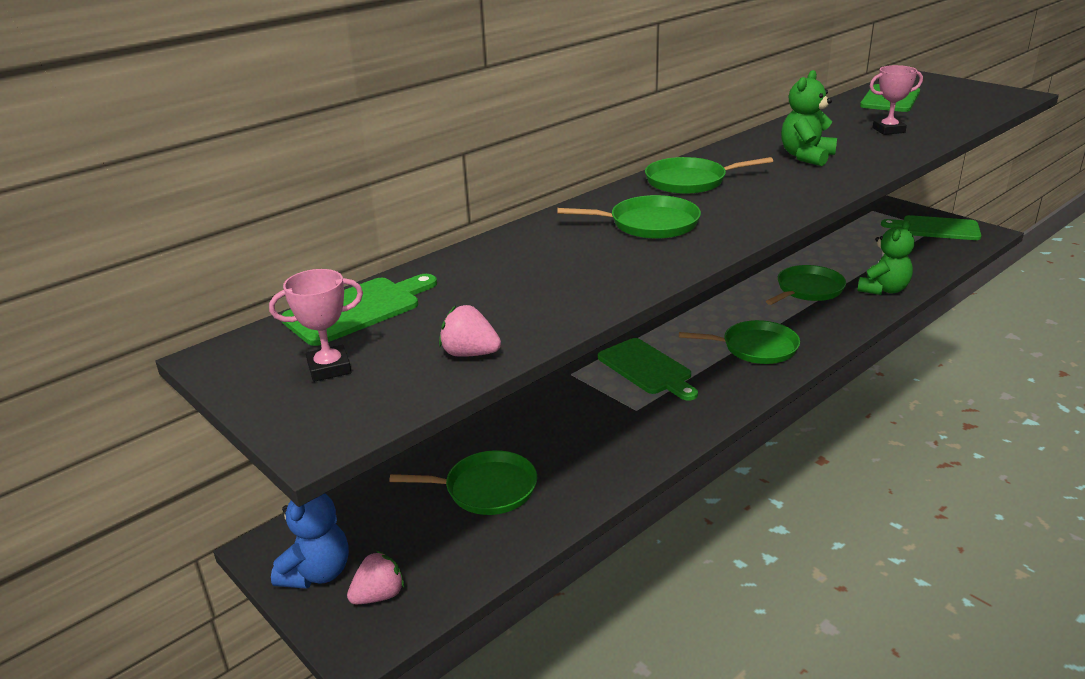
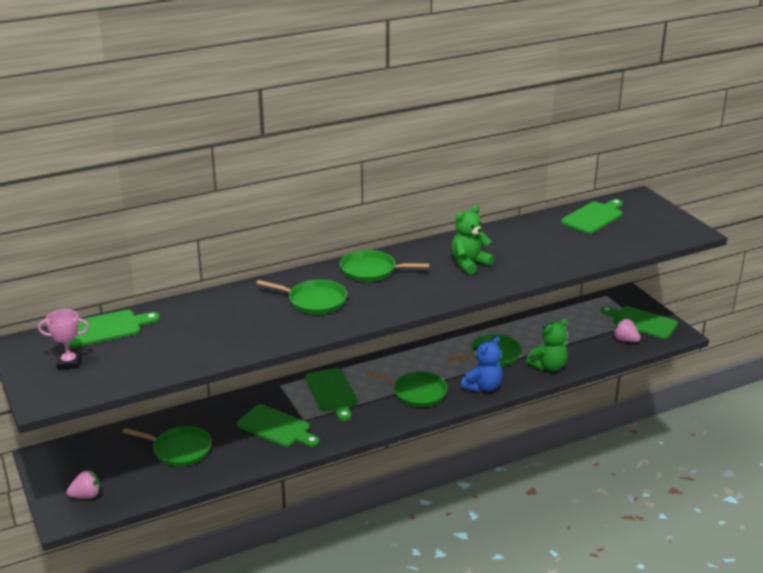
camera: 15 degrees right, 0 degrees up
blue teddy bear [271,493,349,589] -> blue teddy bear moved to [461,336,503,392]
pink strawberry [439,305,501,357] -> pink strawberry moved to [613,319,641,342]
pink trophy [870,65,923,135] -> none
none -> green cutting board [237,404,319,447]

